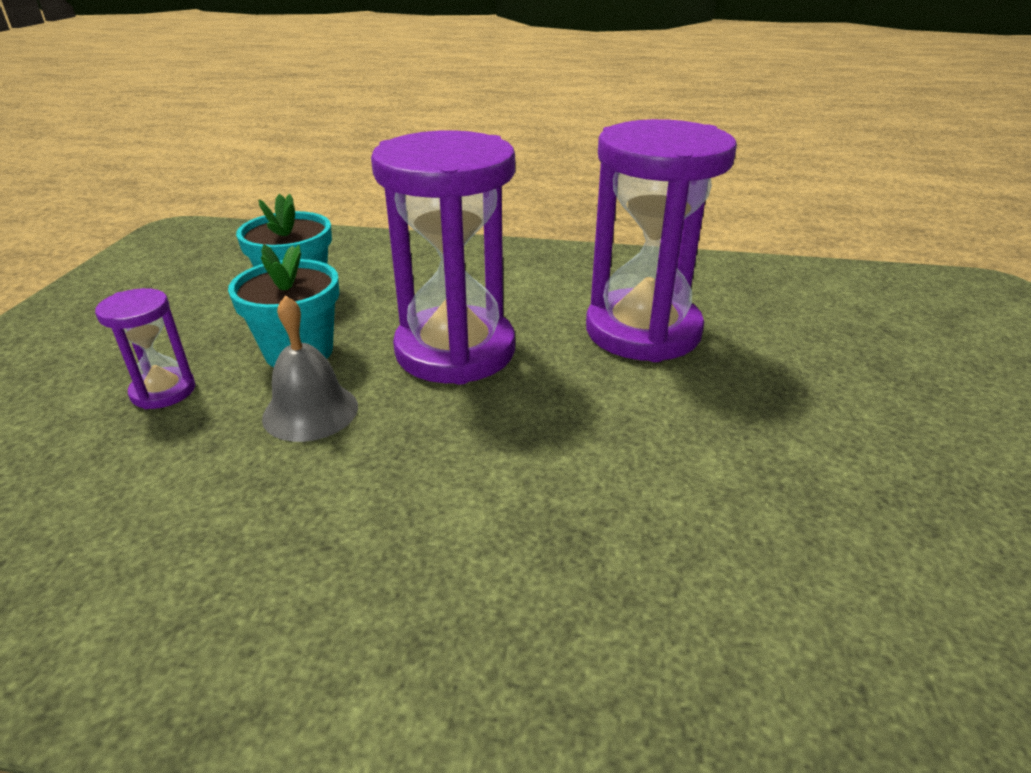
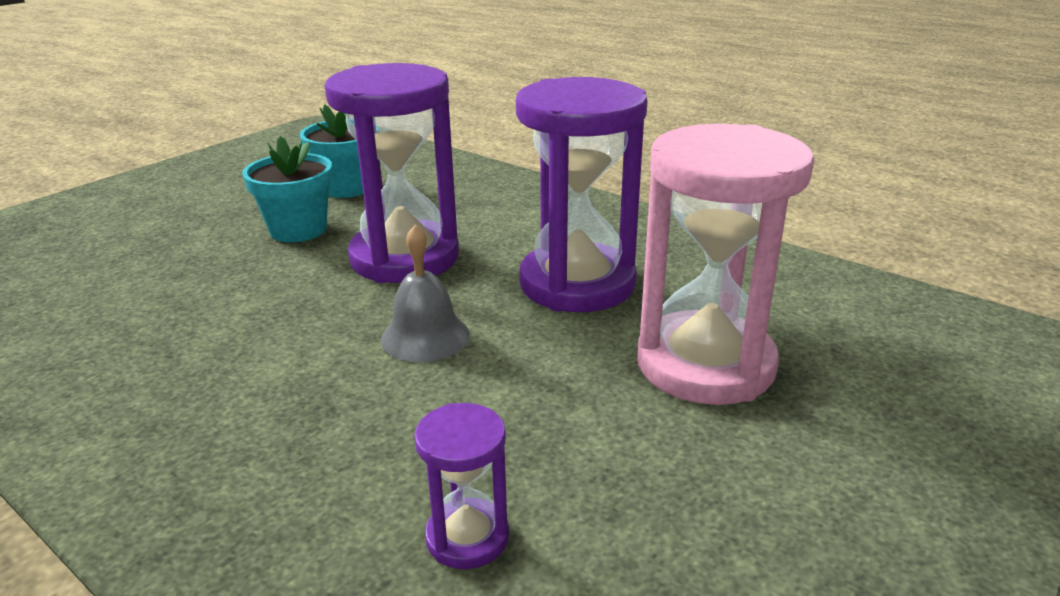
camera: 30 degrees right, 5 degrees down
purple hourglass [95,288,195,409] -> purple hourglass moved to [414,403,509,569]
grey bell [262,295,358,442] -> grey bell moved to [381,225,470,362]
none -> pink hourglass [637,123,814,405]

